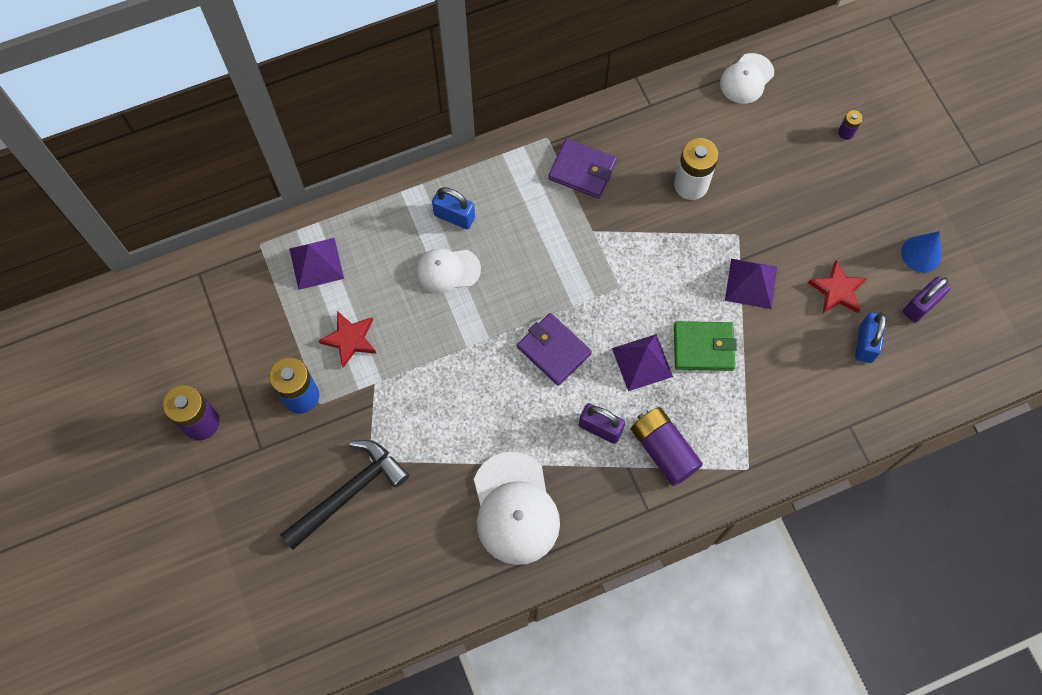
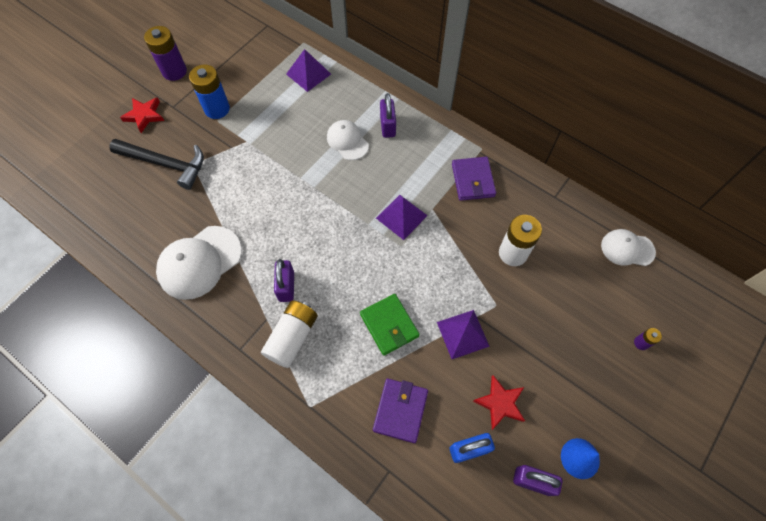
camera: 60 degrees right, 5 degrees down
red star [318,311,376,368] -> red star moved to [120,97,164,133]
blue padlock [432,187,475,229] -> purple padlock [380,93,396,138]
purple wallet [517,313,592,386] -> purple wallet moved to [373,379,428,443]
purple pyramid [612,334,673,391] -> purple pyramid moved to [376,195,428,240]
purple battery [631,407,703,486] -> white battery [261,300,318,368]

